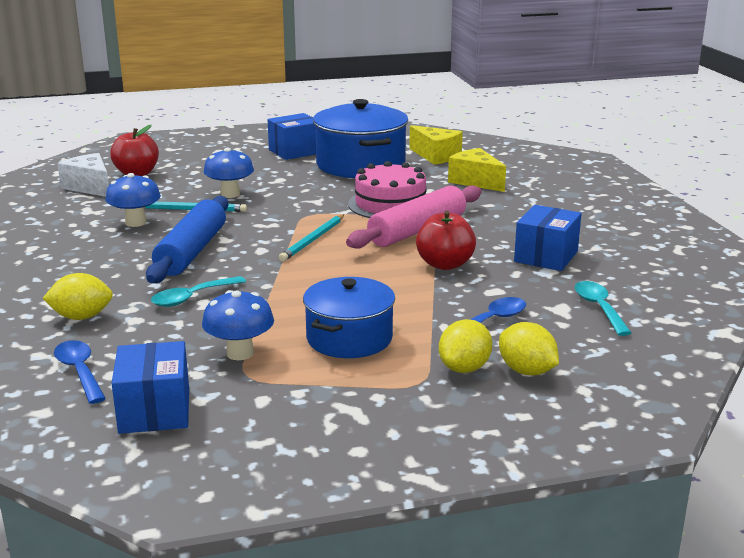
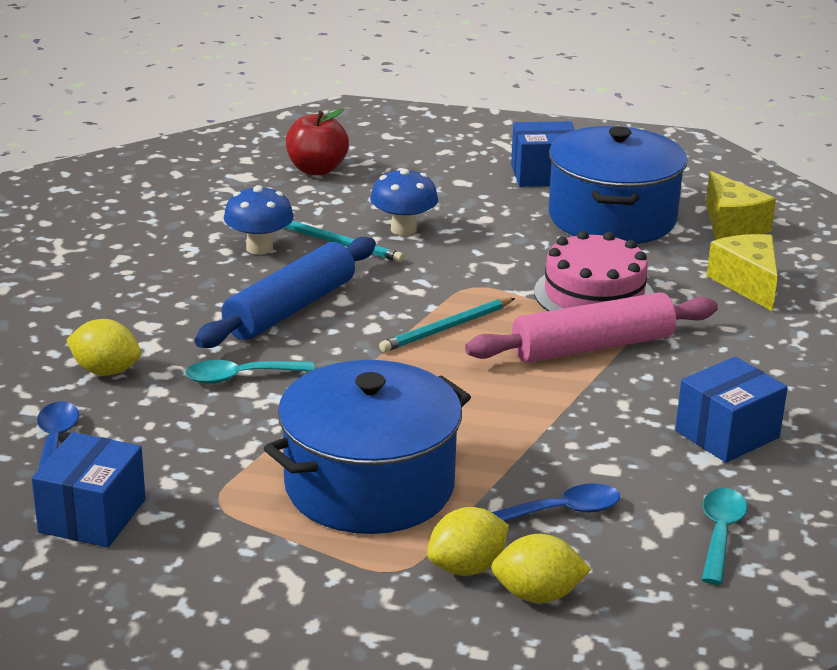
camera: 25 degrees right, 5 degrees up
white cheese [57,153,109,197] -> none
blue mushroom [202,290,274,360] -> none
blue pot [303,277,395,358] -> blue pot [264,360,471,534], size x1.55
red apple [416,211,476,270] -> none
yellow lemon [499,322,559,376] -> yellow lemon turned 75 degrees counterclockwise [491,534,591,603]

